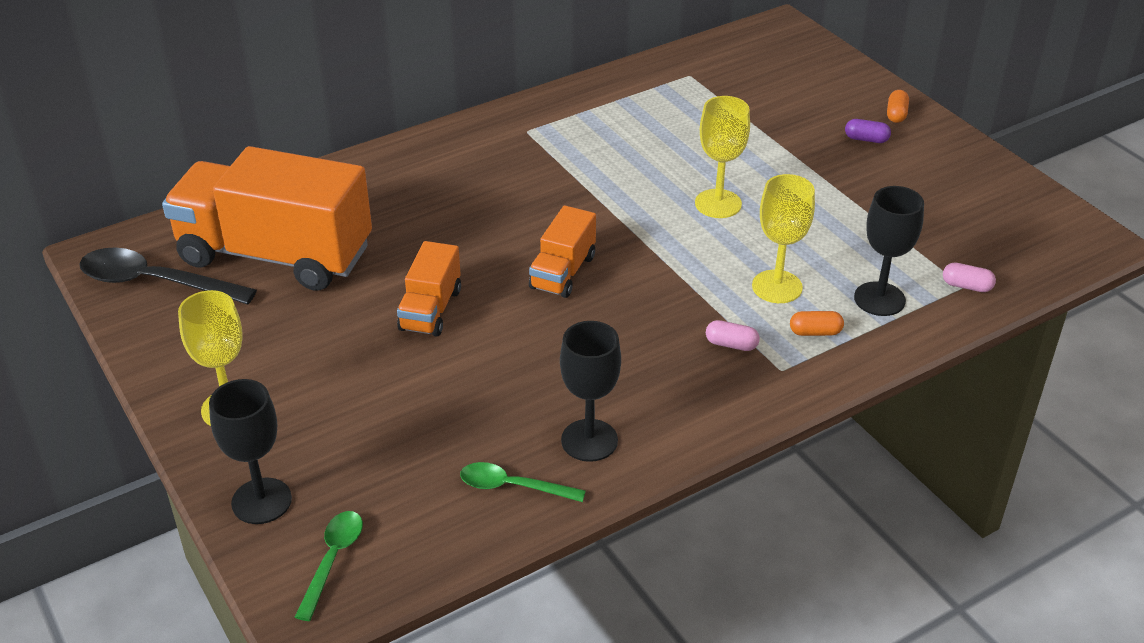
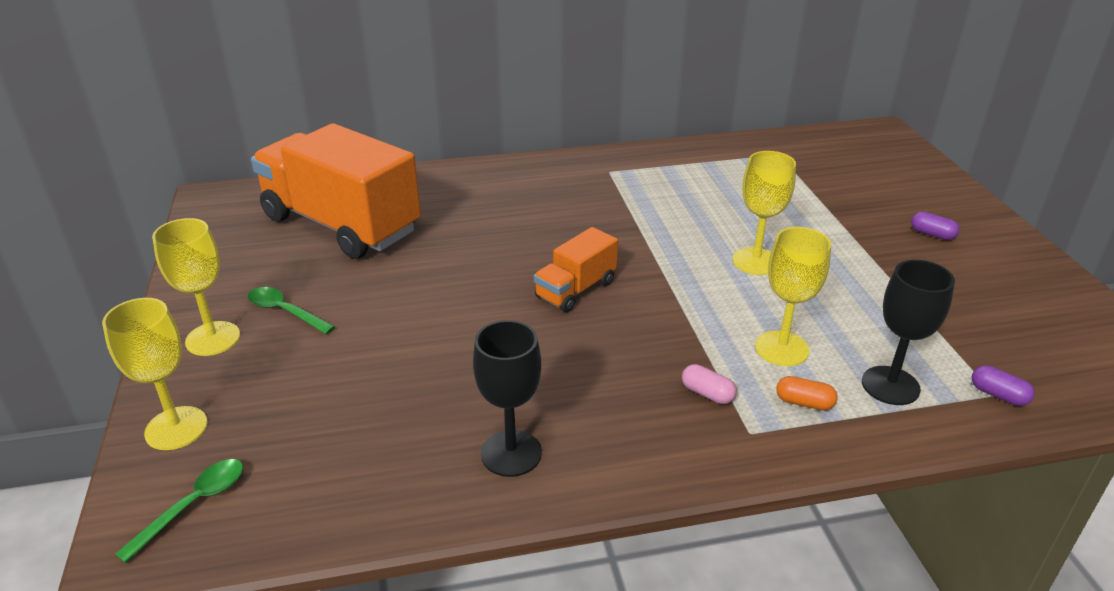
camera: 20 degrees right, 5 degrees down
black spoon [79,248,257,305] -> none
black goblet [209,379,292,524] -> yellow goblet [102,298,208,450]
orange truck [397,241,461,337] -> none
green spoon [460,462,586,502] -> green spoon moved to [248,287,335,334]
orange capsule [887,90,909,123] -> none
pink capsule [943,262,996,292] -> purple capsule [972,365,1035,406]

